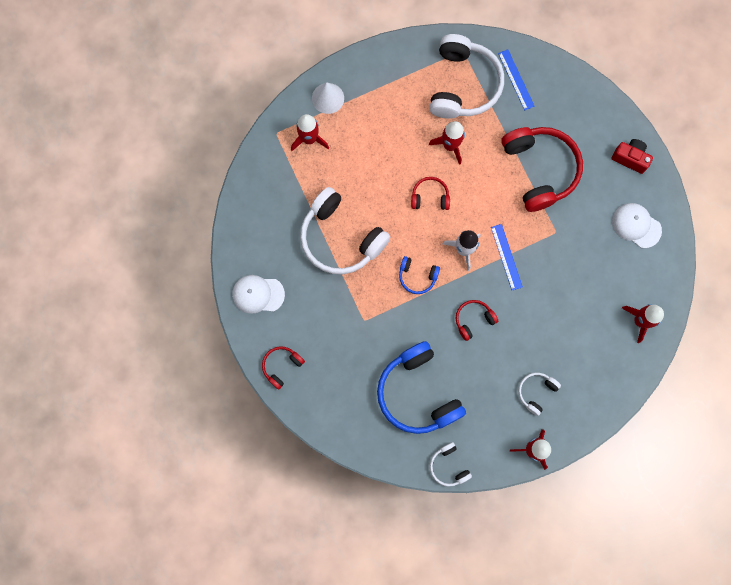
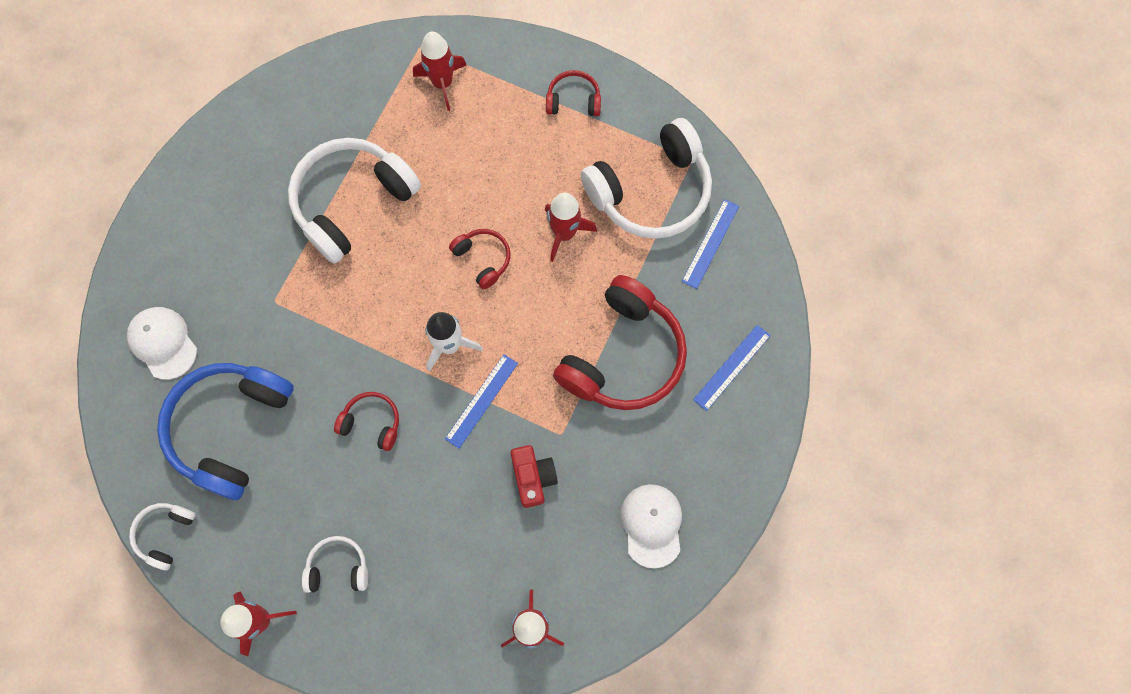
camera: 50 degrees right, 5 degrees down
white cap [232,275,285,314] -> white cap moved to [127,307,197,380]
red headphones [262,346,305,390] -> red headphones moved to [546,70,601,116]
white headphones [300,187,390,274] -> white headphones turned 45 degrees clockwise [288,138,421,264]
white cone [312,82,344,114] -> none
blue headphones [399,256,440,294] -> none
red camera [612,139,653,174] -> red camera moved to [511,445,558,508]
none -> blue ruler [693,325,771,411]

